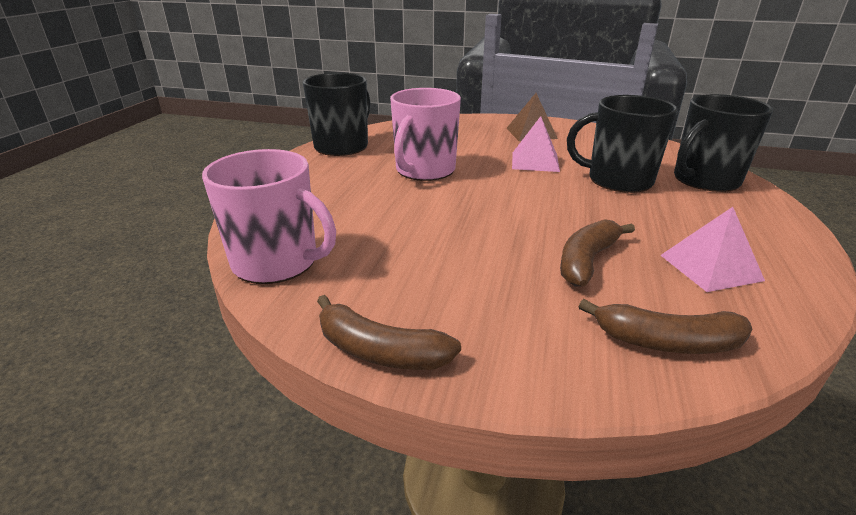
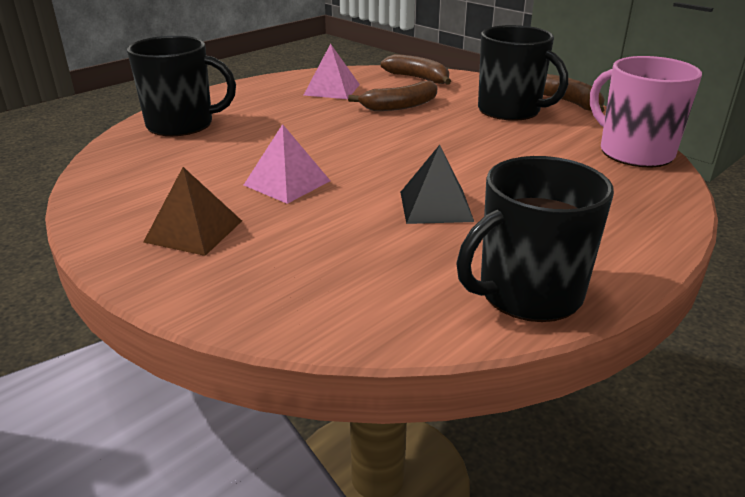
camera: 150 degrees left, 0 degrees up
pink mug [390,88,461,181] -> black pyramid [400,145,474,224]
black mug [567,95,678,193] -> black mug moved to [478,25,568,121]

